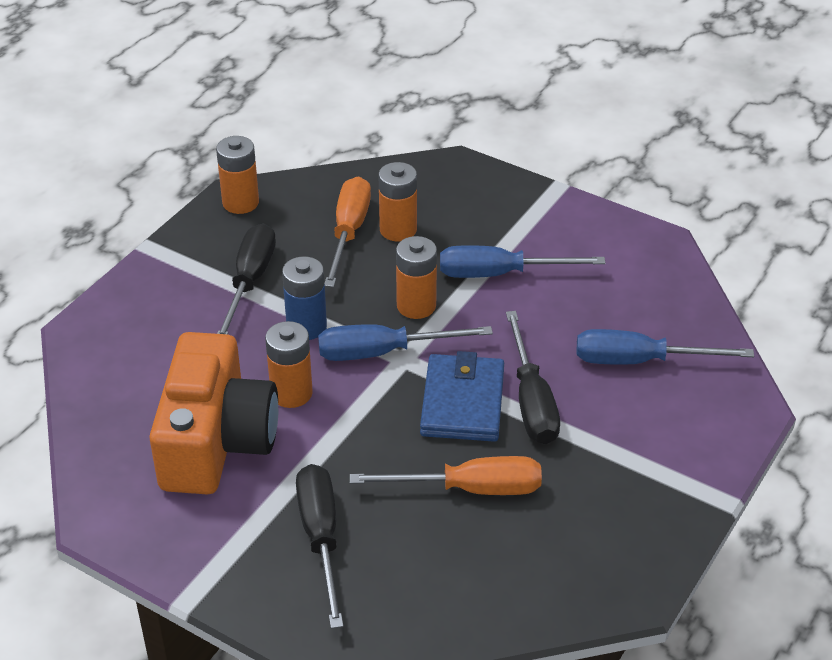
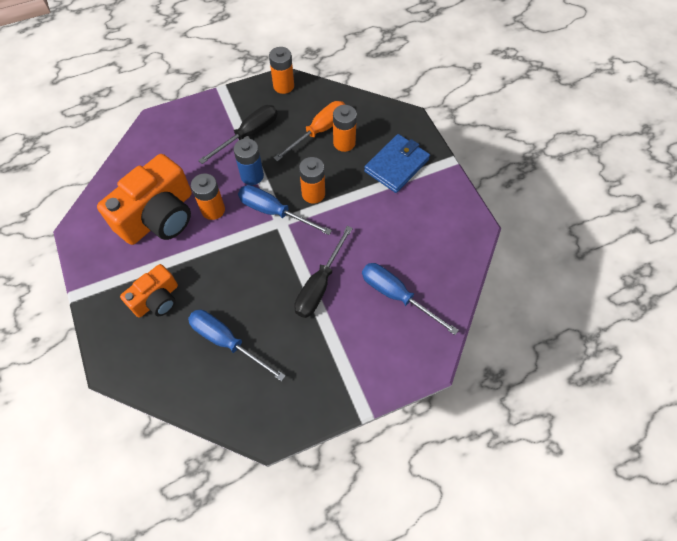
camera: 35 degrees right, 20 degrees up
black screwdriver [296,464,344,629] -> orange camera [120,264,178,317]
orange screwdriver [350,456,542,495] -> none
blue wallet [420,351,504,442] -> blue wallet moved to [364,134,430,193]
blue screwdriver [440,245,606,278] -> blue screwdriver moved to [188,310,286,382]

